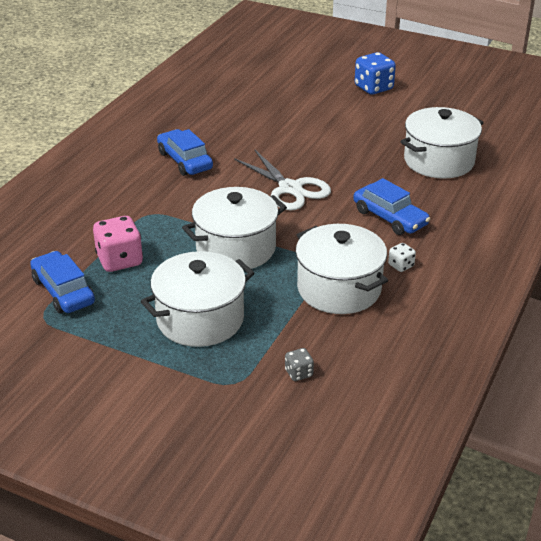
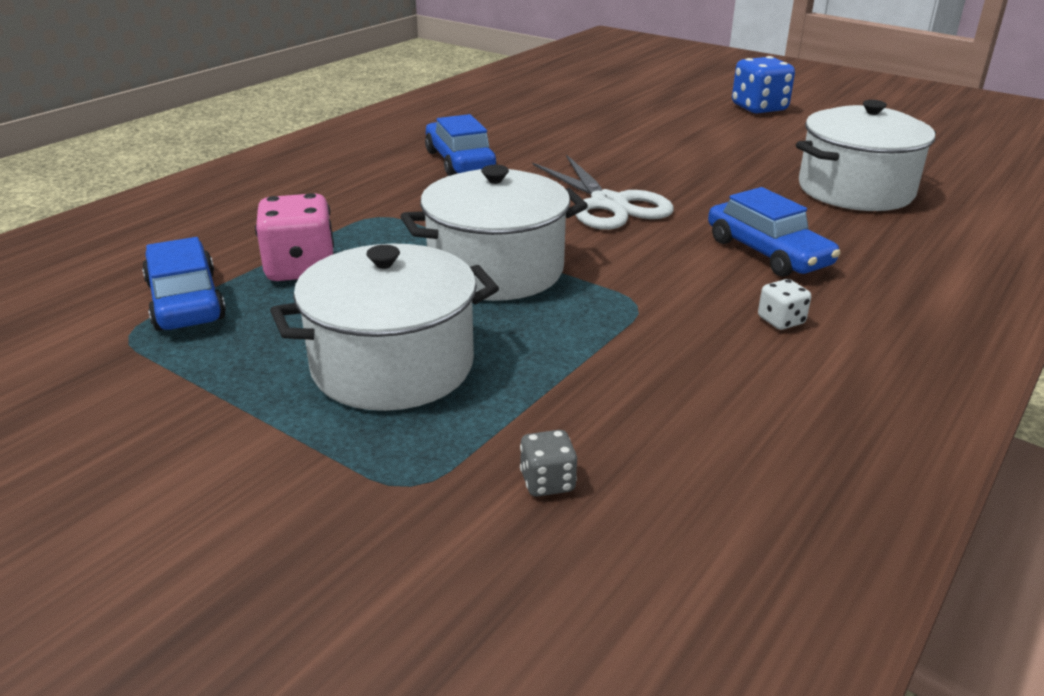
camera: 10 degrees right, 5 degrees down
white pot [295,224,388,314] -> none

